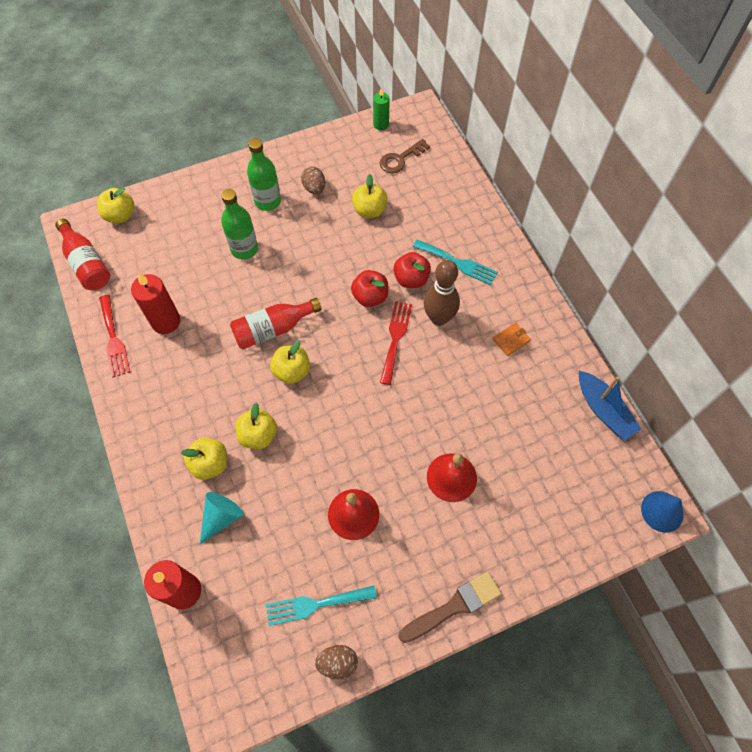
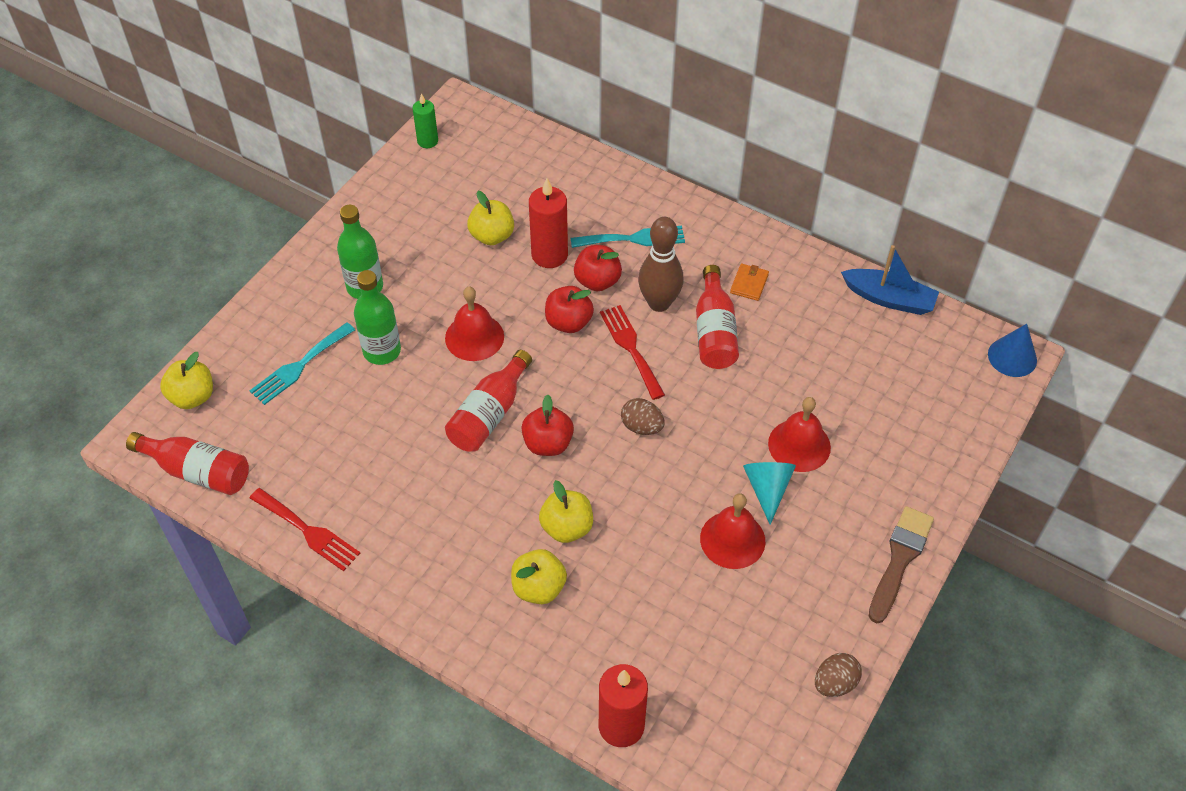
camera: 35 degrees left, 10 degrees down
red candle [131,272,180,334] -> red candle moved to [529,178,568,268]
turquoise cone [200,492,244,544] -> turquoise cone moved to [743,462,796,525]
turquoise fork [266,586,377,626] -> turquoise fork moved to [250,322,355,405]
yellow apple [270,340,310,384] -> red apple [521,395,574,456]
brown egg [301,166,325,194] -> brown egg moved to [621,398,665,435]
brown key [379,139,430,173] -> none
none -> red bell [445,286,504,361]
none -> red bottle [696,265,739,369]

